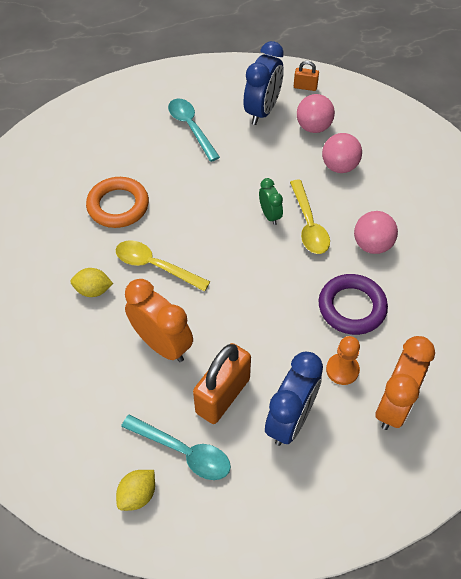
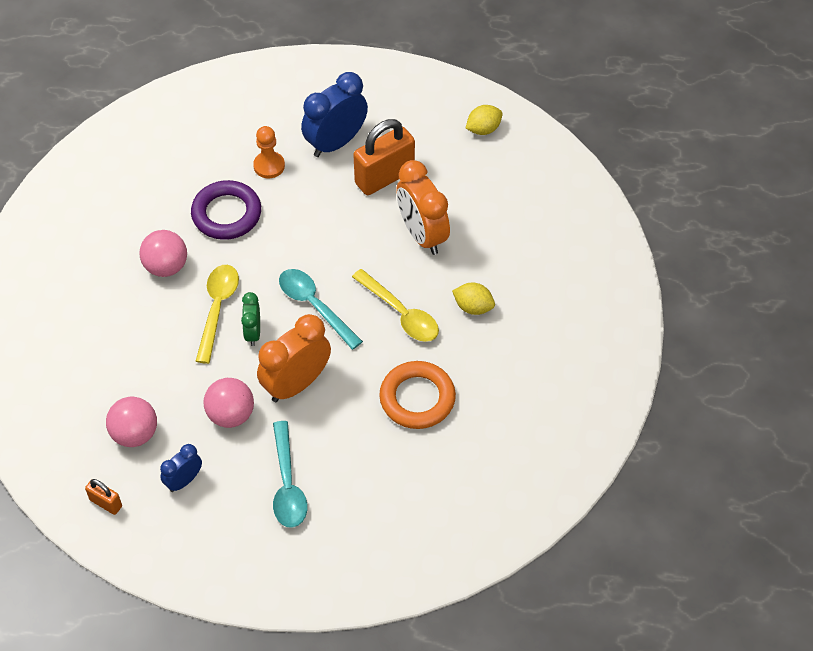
camera: 160 degrees left, 0 degrees up
turquoise spoon [121,415,231,480] -> turquoise spoon moved to [279,269,363,350]
blue clock [244,41,284,125] -> blue clock [160,444,202,492], size x0.54
pink ball [322,133,362,173] -> pink ball moved to [203,378,254,428]
orange clock [375,336,435,430] -> orange clock moved to [257,314,331,402]

